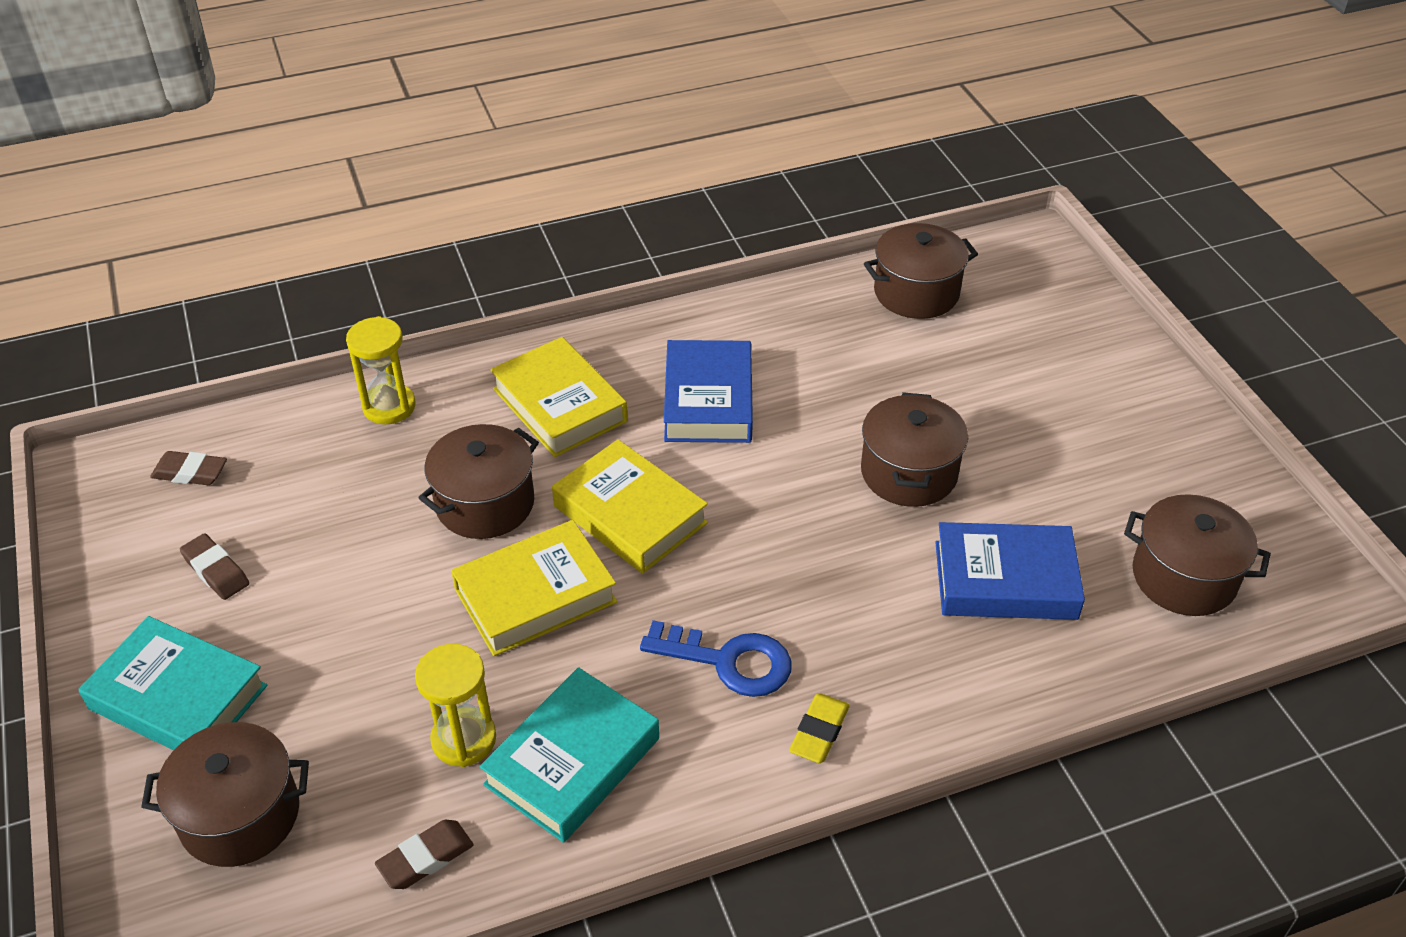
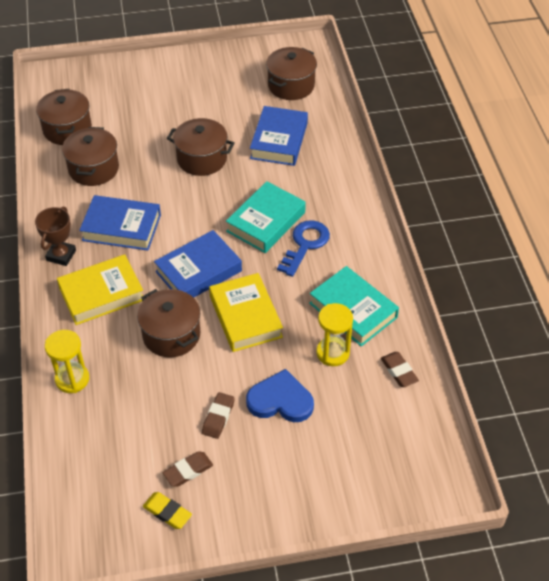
camera: 80 degrees left, 5 degrees up
turquoise book [78,616,267,750] -> turquoise book moved to [226,181,306,253]
brown pot [141,722,309,867] -> brown pot moved to [62,127,119,186]
brown eraser [150,451,227,485] -> brown eraser moved to [202,392,235,439]
yellow book [552,439,708,574] -> blue book [154,230,242,298]
yellow eraser [789,694,850,763] -> yellow eraser moved to [143,492,192,529]
none -> brown trophy [35,207,76,266]
none -> blue heart [246,369,314,422]

